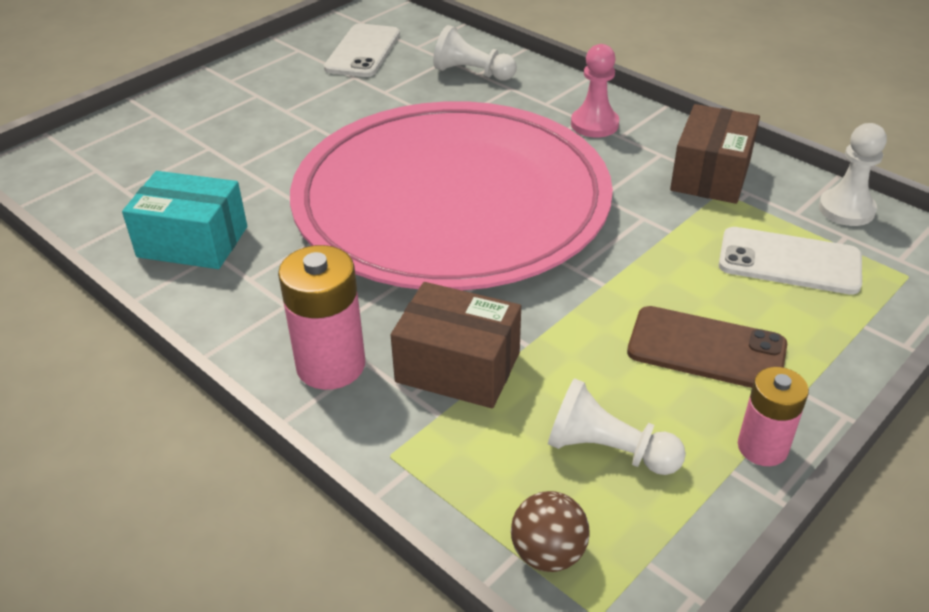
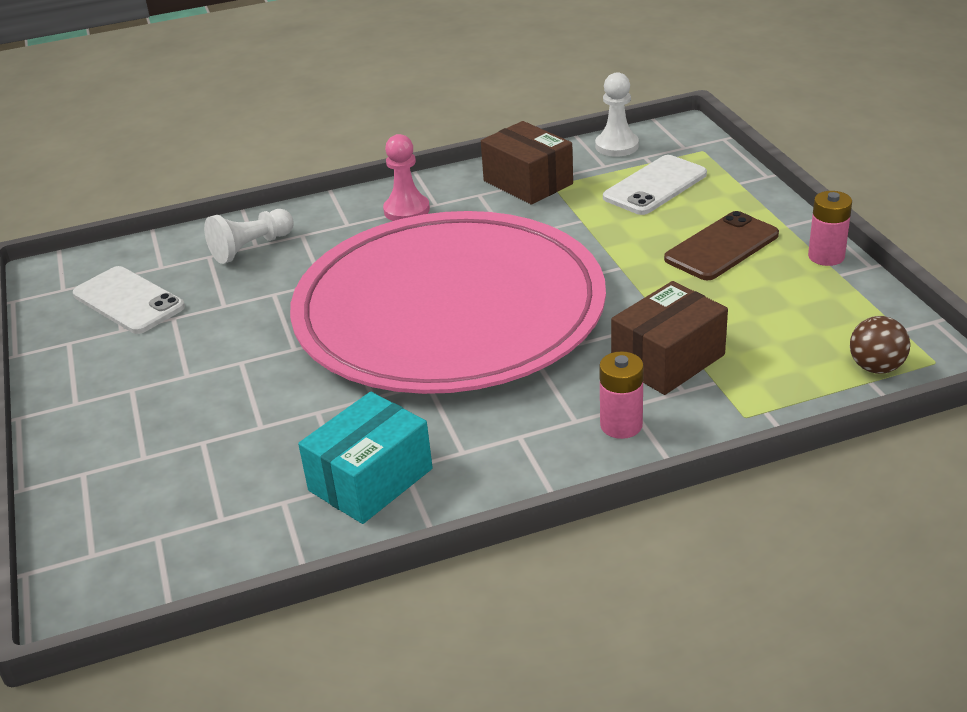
camera: 60 degrees left, 5 degrees down
pink battery [278,245,365,390] -> pink battery [599,351,644,439], size x0.65
white pawn [548,378,686,475] -> none

